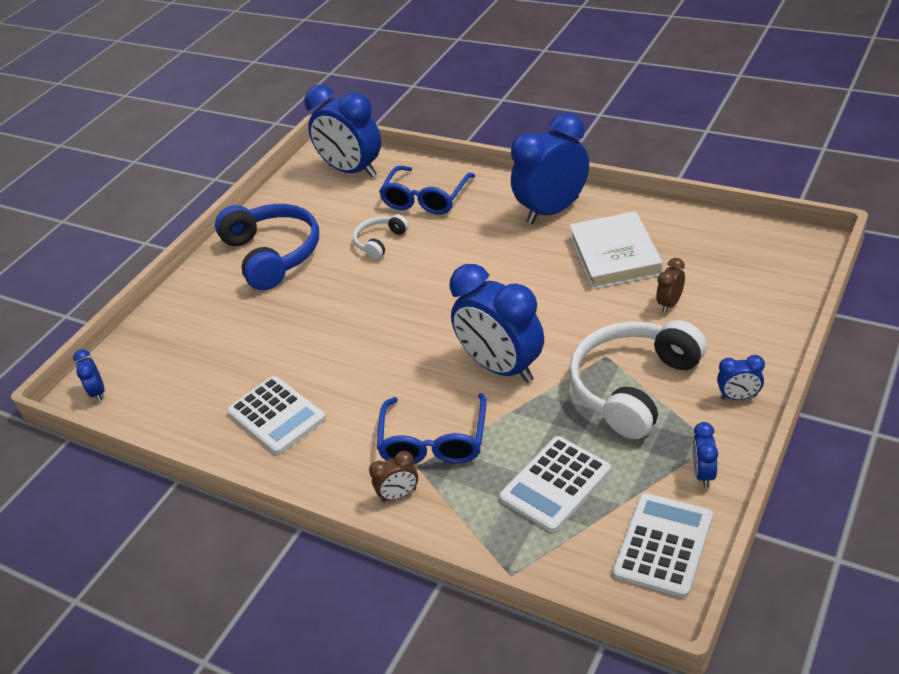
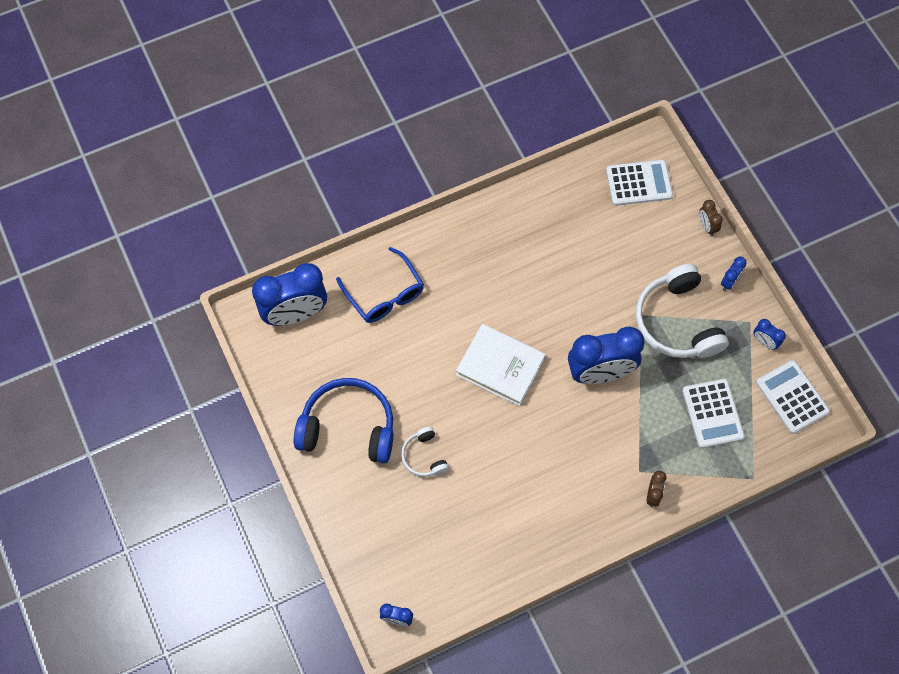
camera: 60 degrees left, 25 degrees up
white calculator [227,376,326,455] -> white calculator moved to [606,160,673,206]
white headphones [353,214,409,260] -> white headphones moved to [401,426,449,477]
blue glasses [377,393,486,464] -> none
blue clock [511,113,589,224] -> none
white book [569,211,663,289] -> white book moved to [456,324,546,406]
brown clock [656,258,685,313] -> brown clock moved to [699,200,723,236]

